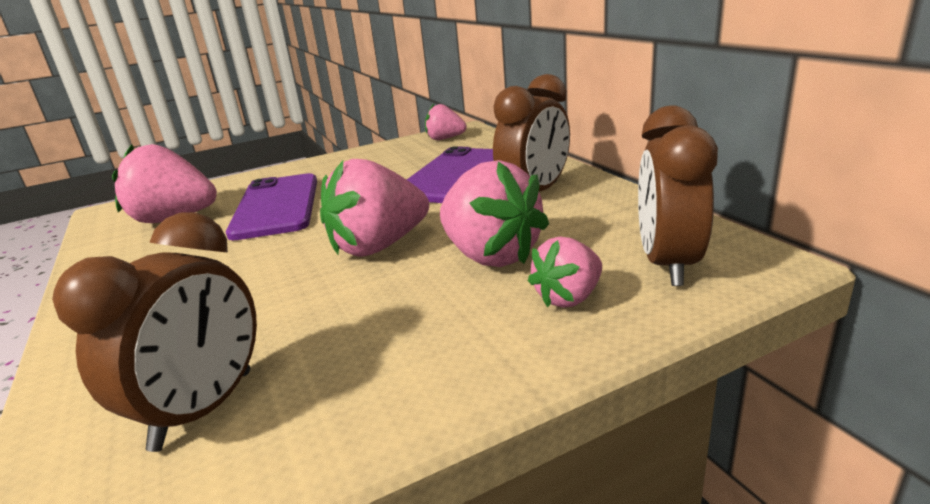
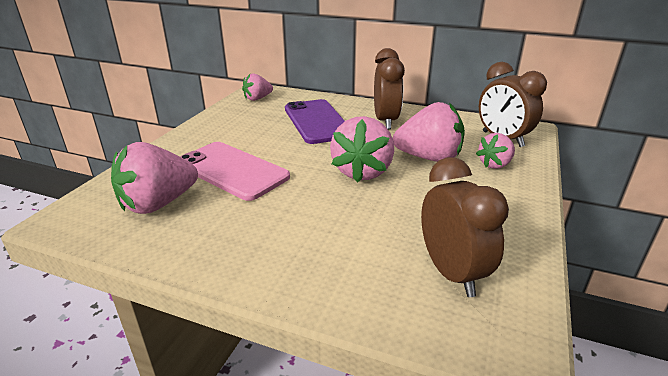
camera: 45 degrees left, 5 degrees up
purple phone [226,173,317,240] -> pink phone [180,142,290,201]
pink strawberry [528,236,602,308] -> pink strawberry turned 45 degrees clockwise [476,133,515,169]

